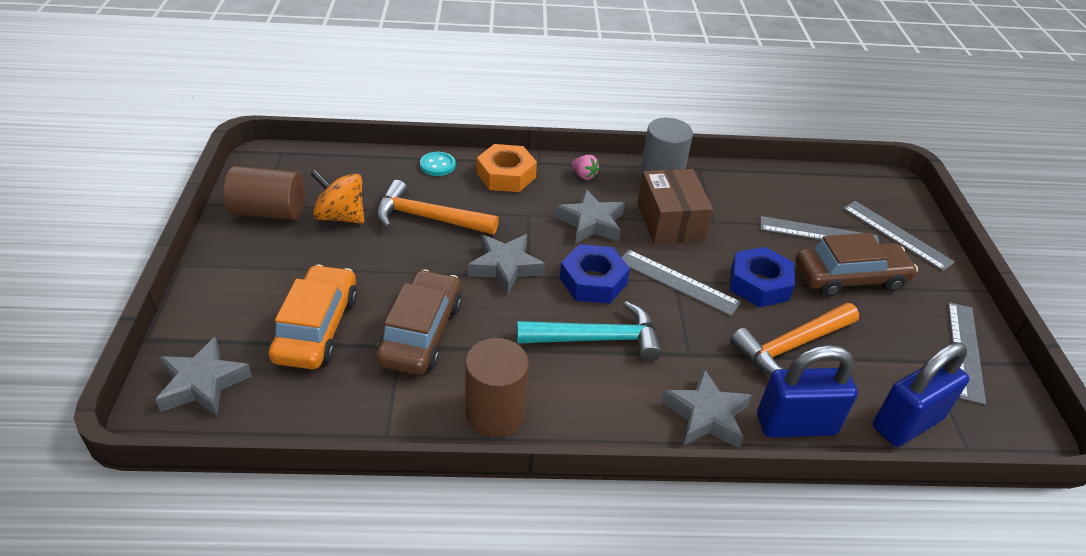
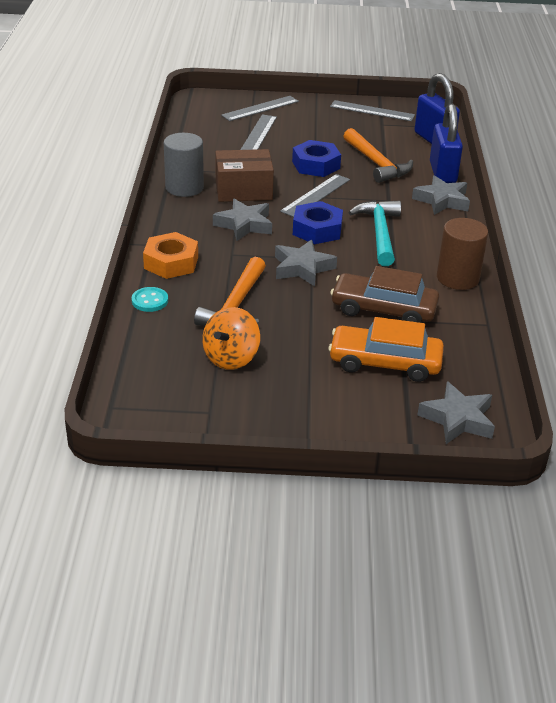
camera: 85 degrees left, 5 degrees down
brown cylinder [223,166,305,220] -> none
pink strawberry [572,155,599,180] -> none
brown car [796,233,918,297] -> none

